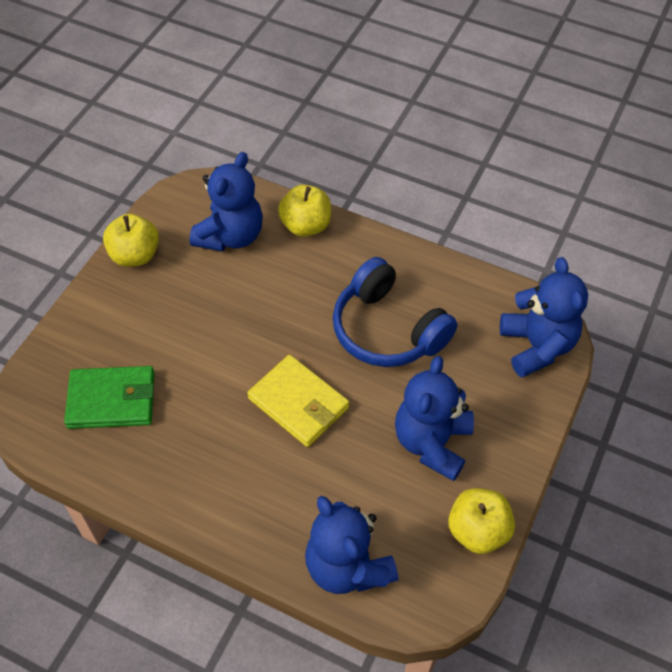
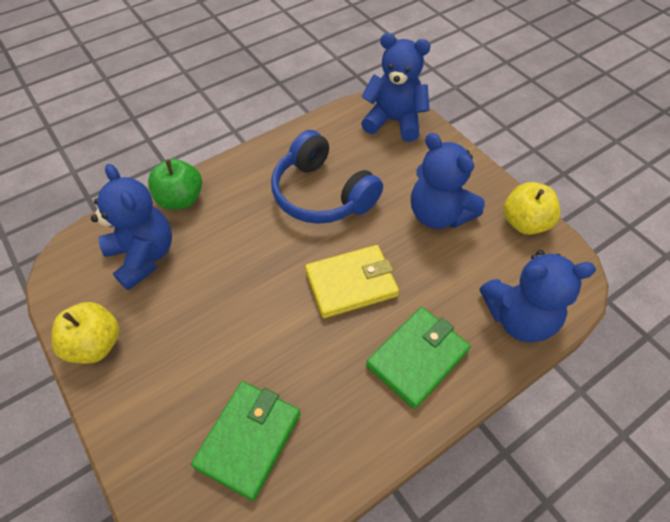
camera: 60 degrees left, 0 degrees up
yellow apple [278,185,331,237] -> green apple [148,159,202,210]
blue headphones [333,257,458,367] -> blue headphones turned 60 degrees clockwise [271,130,383,224]
none -> green wallet [366,307,471,409]

